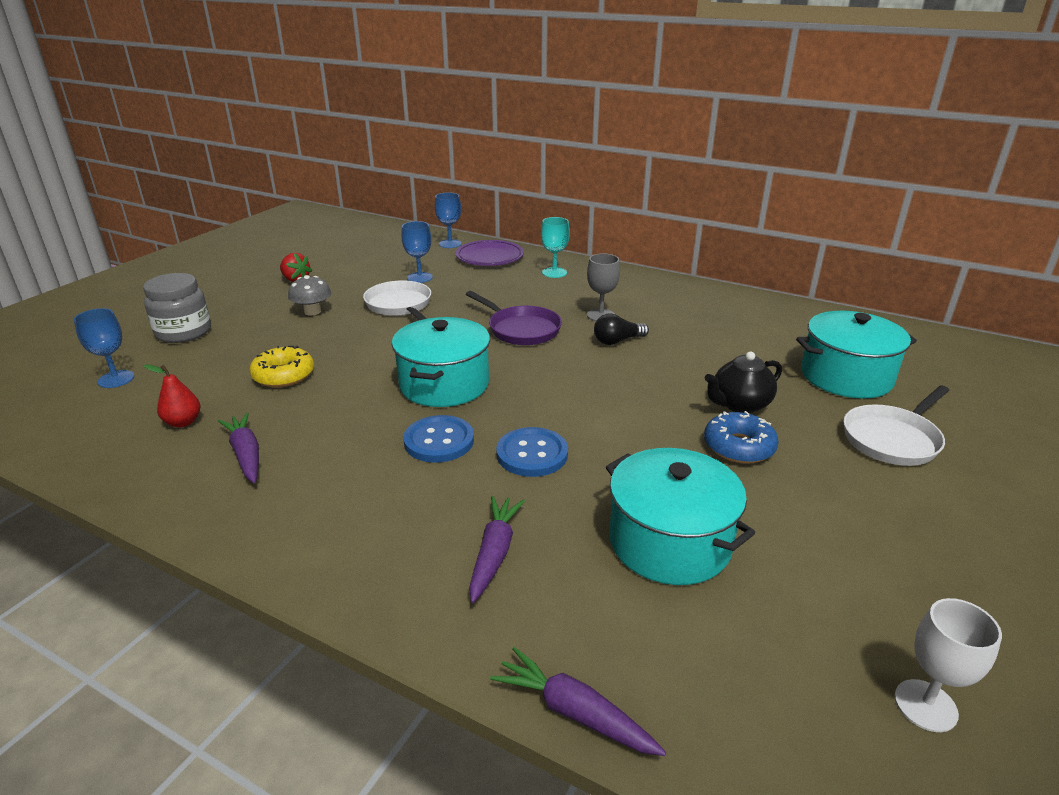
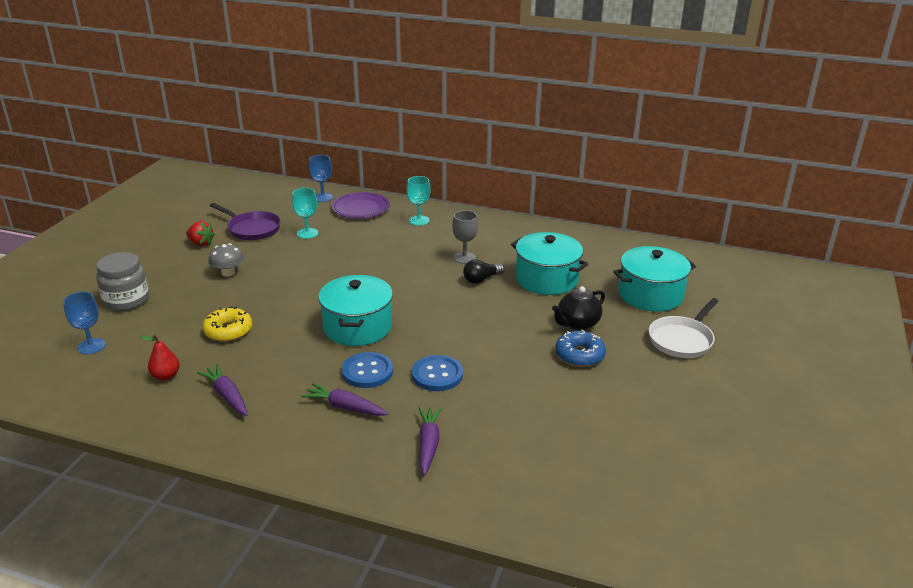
camera: 10 degrees left, 0 degrees up
white pan [363,280,431,321] -> none
blue goblet [401,221,433,283] -> turquoise goblet [292,188,318,239]
purple pan [466,291,562,345] -> purple pan moved to [210,203,281,240]
purple carrot [490,647,666,756] -> purple carrot moved to [301,383,389,416]
turquoise pot [606,448,755,585] -> turquoise pot moved to [511,232,588,295]
white goblet [895,598,1002,732] -> none

